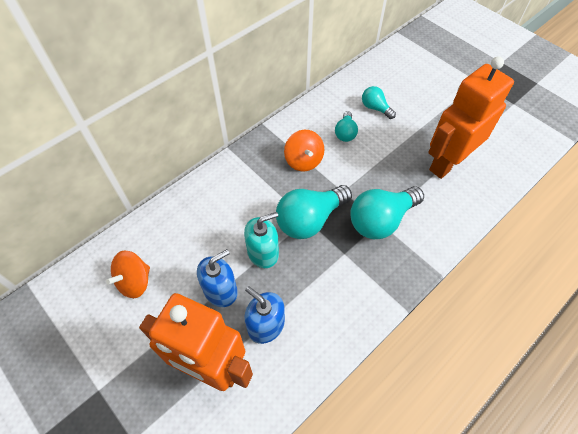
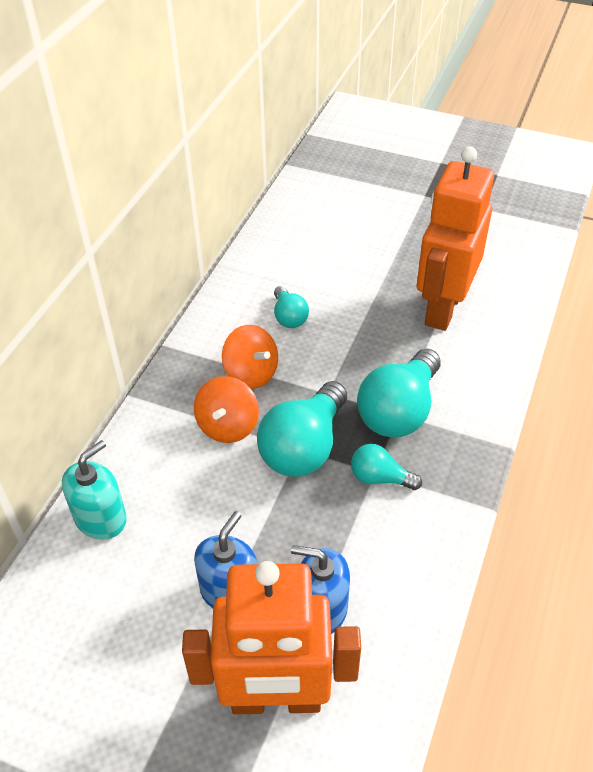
camera: 25 degrees left, 10 degrees down
orange spinning top [106,250,150,298] -> orange spinning top moved to [194,376,259,443]
turquoise soap dispenser [244,212,279,268] -> turquoise soap dispenser moved to [62,440,127,540]
turquoise light bulb [362,86,396,119] -> turquoise light bulb moved to [351,444,422,490]

